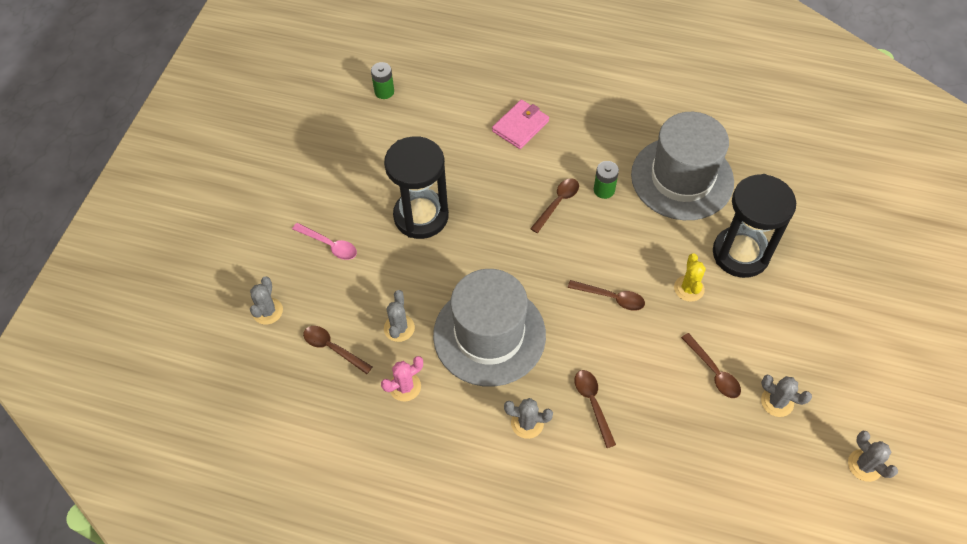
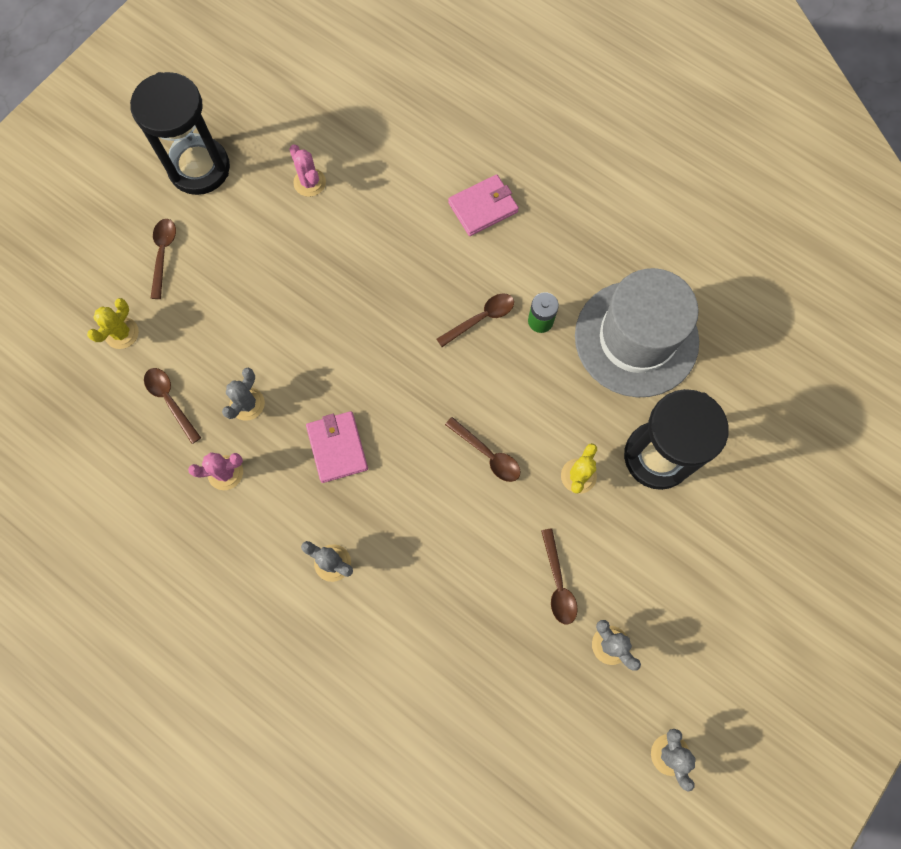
camera: 20 degrees right, 15 degrees up
grey cactus [250,276,283,325] -> yellow cactus [87,298,139,349]
pink spoon [292,223,357,260] -> none
green battery [371,62,394,99] -> none
black hourglass [384,136,449,239] -> black hourglass moved to [130,72,230,195]
grey hat [433,269,546,387] -> pink wallet [306,411,368,483]
brown spoon [575,370,616,448] -> brown spoon moved to [151,219,176,299]
none -> pink cactus [289,145,326,197]

